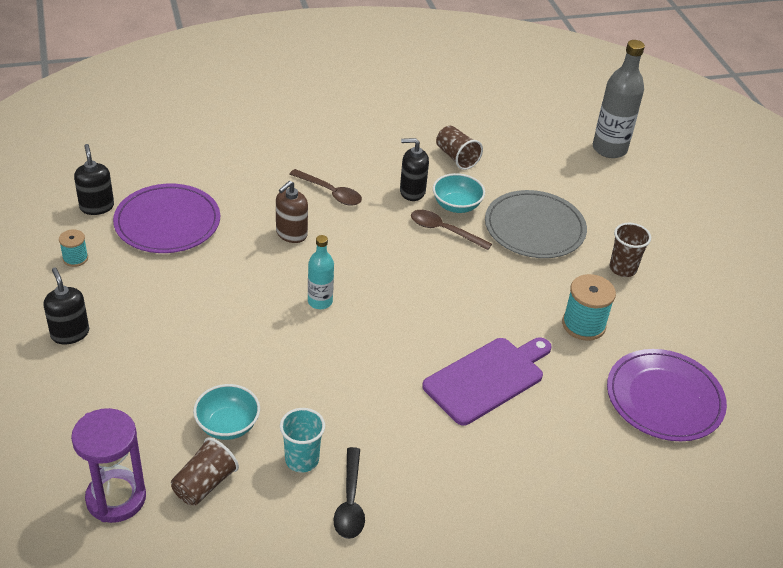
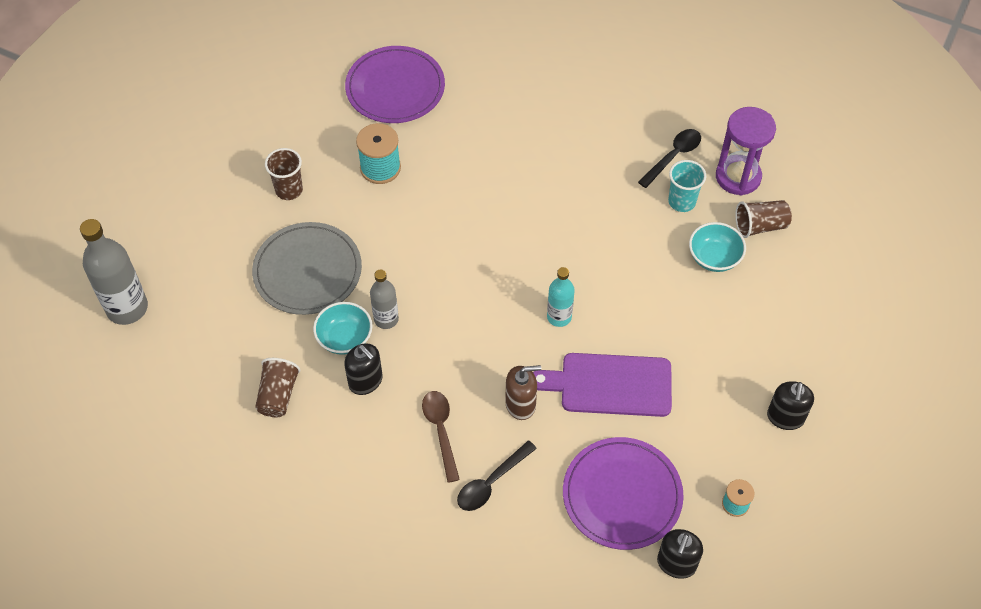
camera: 135 degrees left, 15 degrees up
purple hourglass [71,408,146,523] -> purple hourglass moved to [716,107,776,196]
brown spoon [411,210,492,250] -> grey bottle [370,270,399,329]
purple cutting board [422,338,552,426] -> purple cutting board moved to [533,353,672,417]
none -> black spoon [457,440,537,511]

